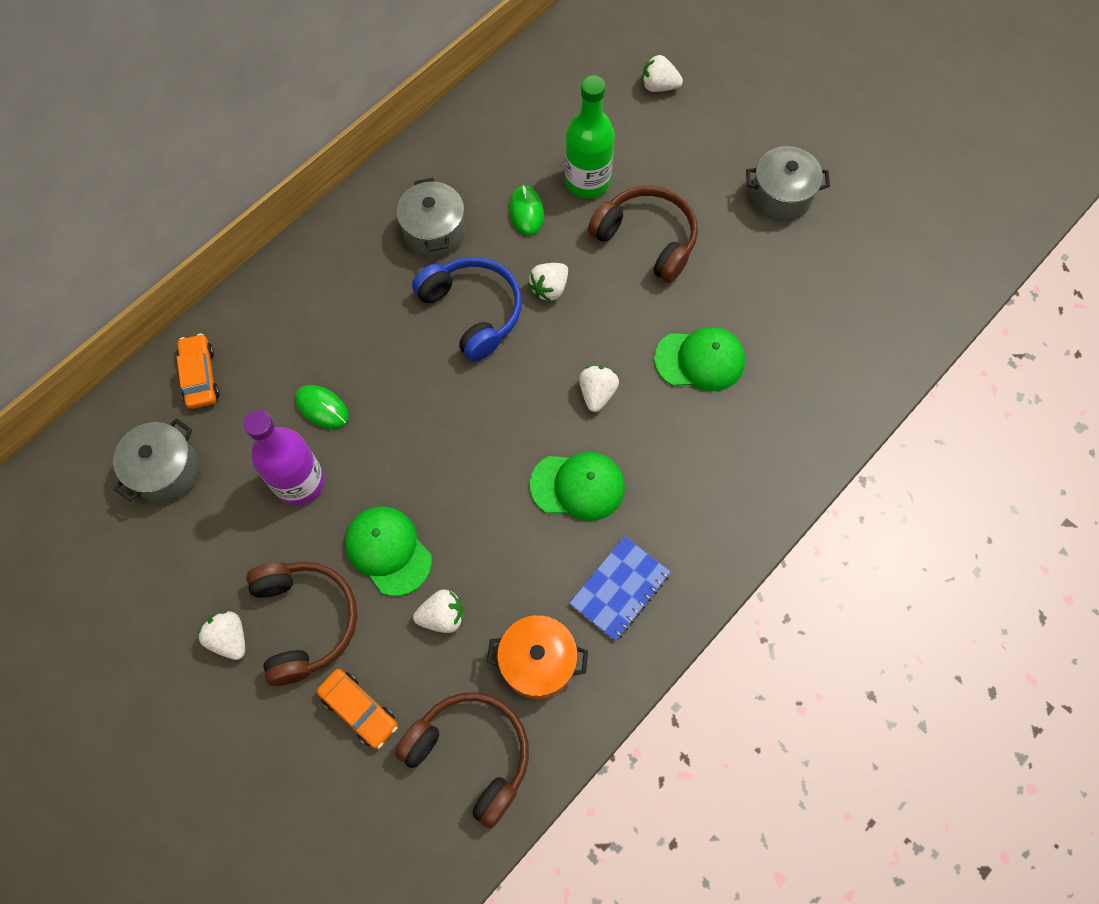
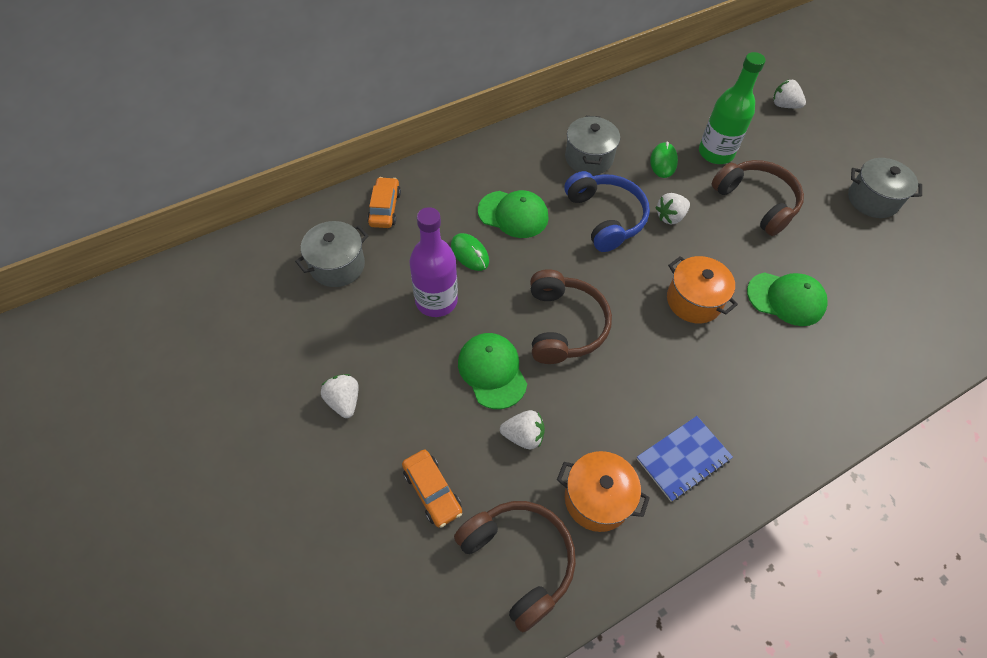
camera: 15 degrees right, 10 degrees down
brown headphones [246,562,357,686] -> brown headphones moved to [530,269,612,364]
green cap [530,452,625,521] -> green cap moved to [478,190,548,238]
white strawberry [579,365,619,412] -> orange pot [667,256,738,323]

